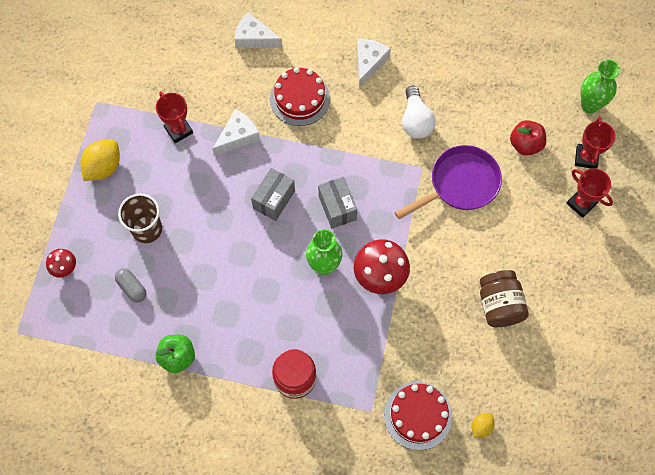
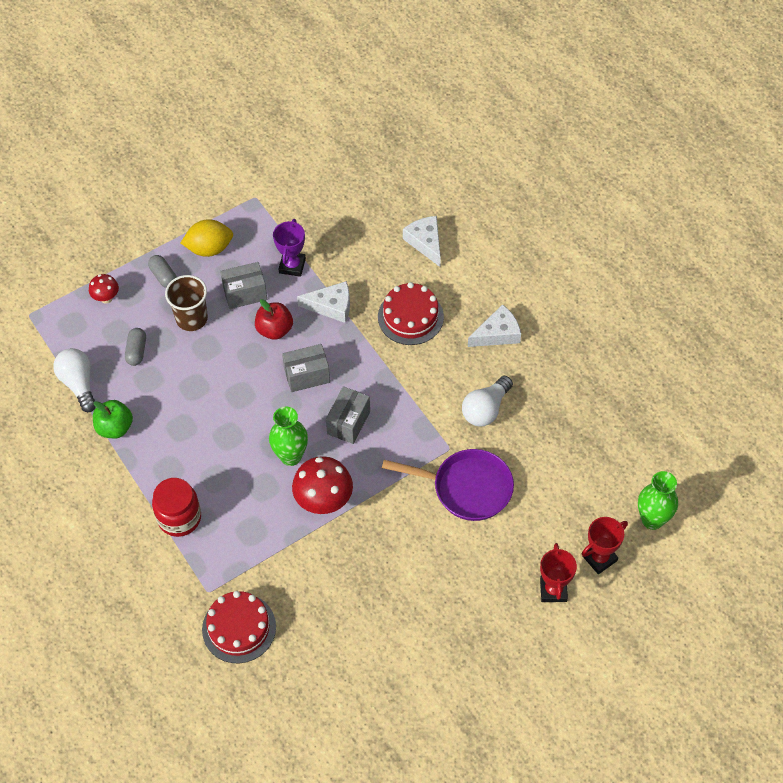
camera: 45 degrees right, 10 degrees down
red trophy [156,92,193,143] -> purple trophy [273,219,306,277]
yellow lemon [472,413,495,438] -> none
brown jar [480,270,529,327] -> none
red apple [510,120,546,156] -> red apple moved to [255,299,293,340]
none -> white light bulb [53,348,96,412]
none -> grey capsule [148,255,177,288]
none -> grey box [220,262,267,309]

